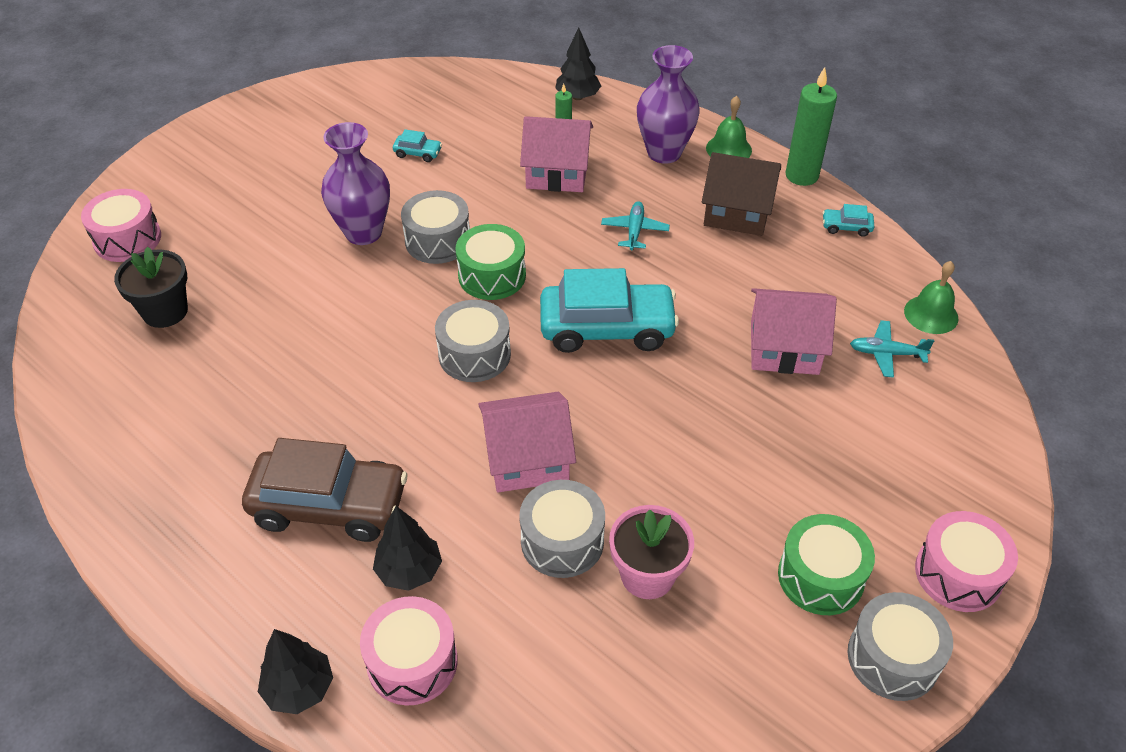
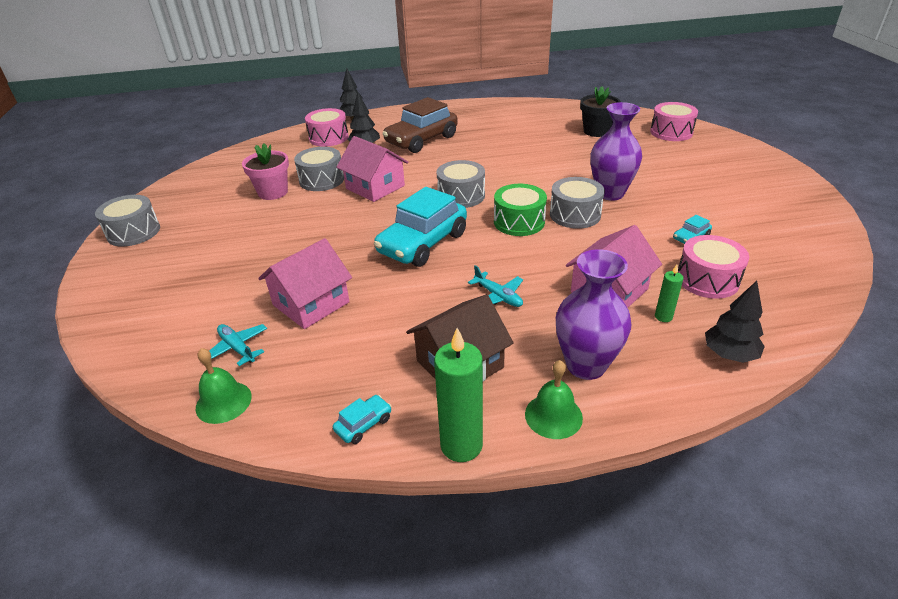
camera: 130 degrees right, 10 degrees down
pink house [478,392,576,492] -> pink house turned 75 degrees counterclockwise [336,136,408,202]
green drum [778,514,875,615] -> none
turquoise plane [850,320,934,378] -> turquoise plane turned 90 degrees counterclockwise [209,324,267,366]
pink drum [915,511,1018,612] -> pink drum moved to [678,235,749,299]

